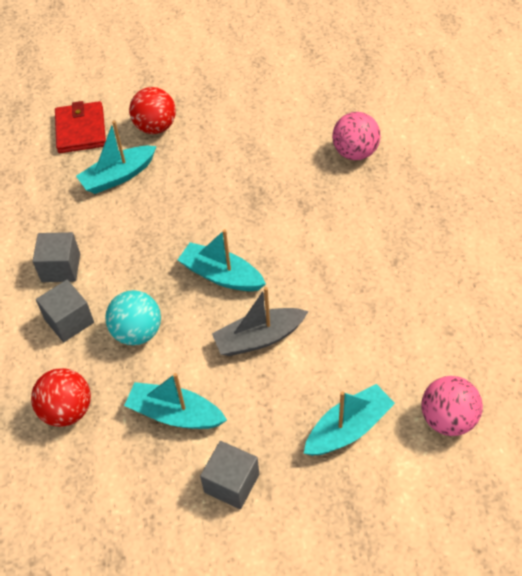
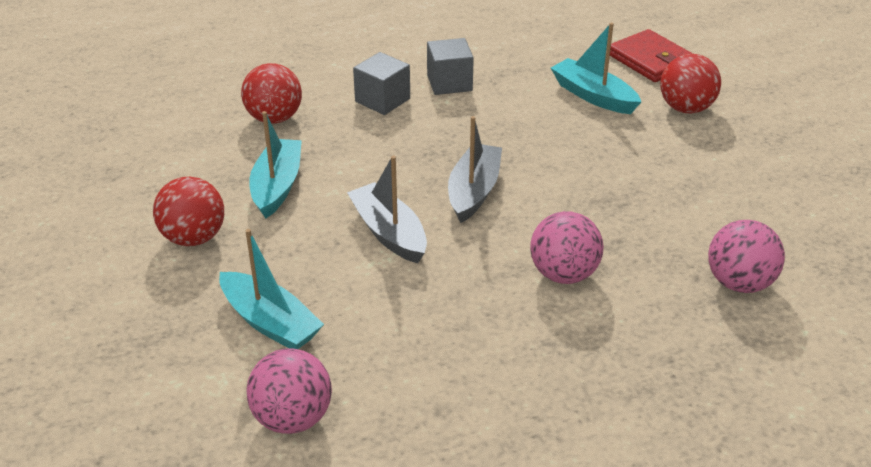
camera: 75 degrees right, 15 degrees down
red wallet [55,101,106,153] -> red wallet turned 75 degrees clockwise [610,29,693,82]
turquoise ball [105,290,161,345] -> none
turquoise boat [178,229,266,291] -> grey boat [448,116,502,223]
grey cube [200,441,259,509] -> red ball [153,177,224,246]
none -> pink ball [530,211,604,284]

